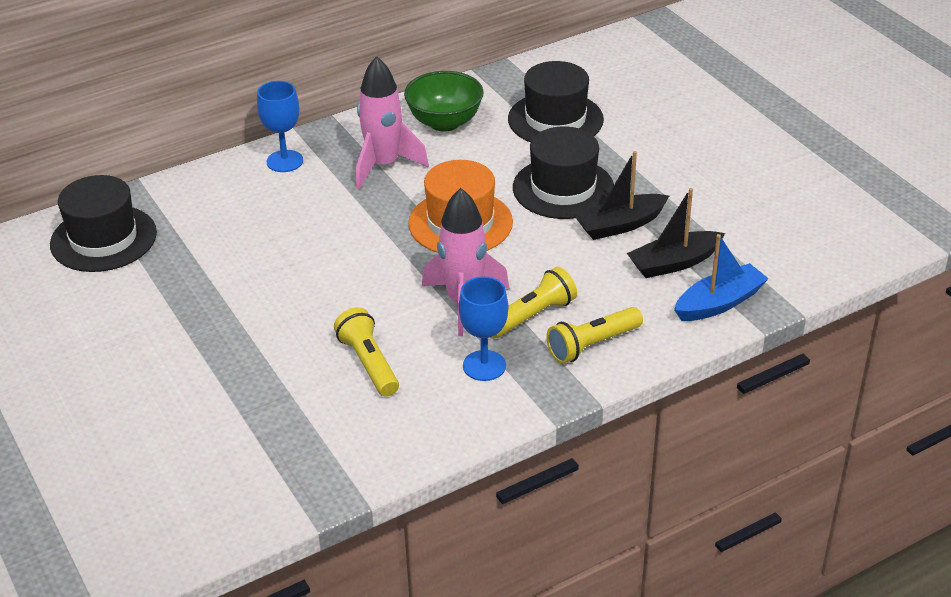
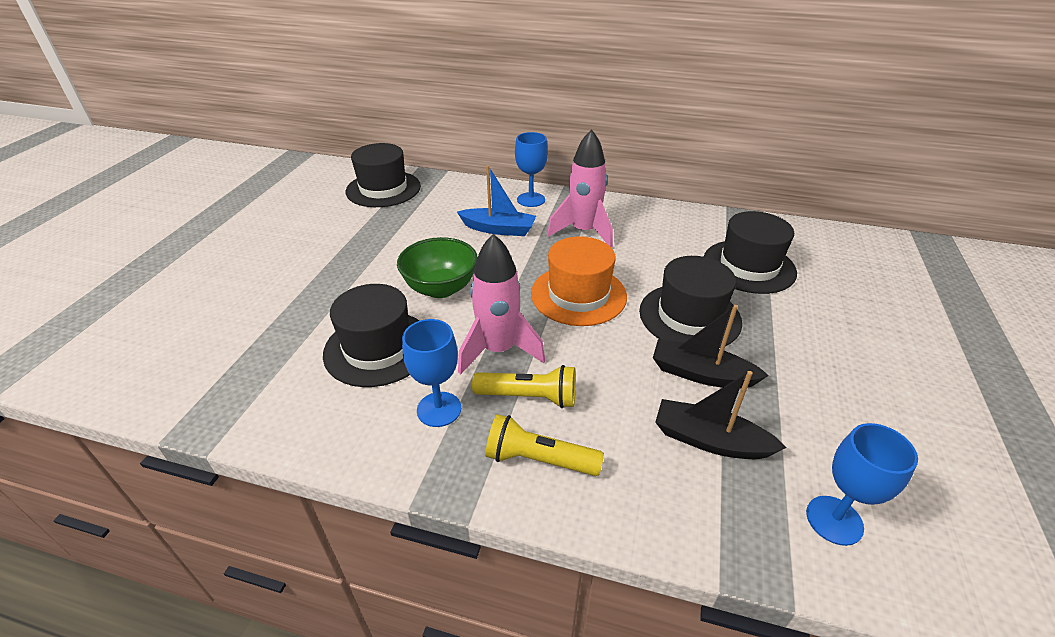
camera: 45 degrees right, 0 degrees up
yellow flashlight [334,307,399,397] -> black hat [323,284,419,387]
green bowl [404,71,484,131] -> green bowl moved to [397,237,478,298]
blue boat [674,234,769,321] -> blue boat moved to [457,165,536,236]
none -> blue goblet [806,423,918,546]

